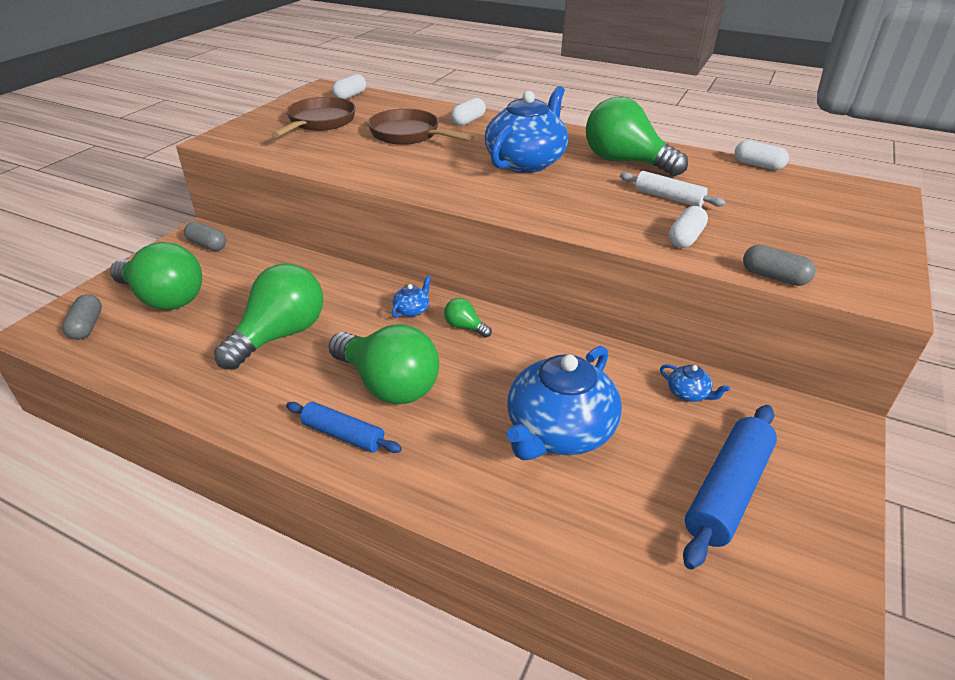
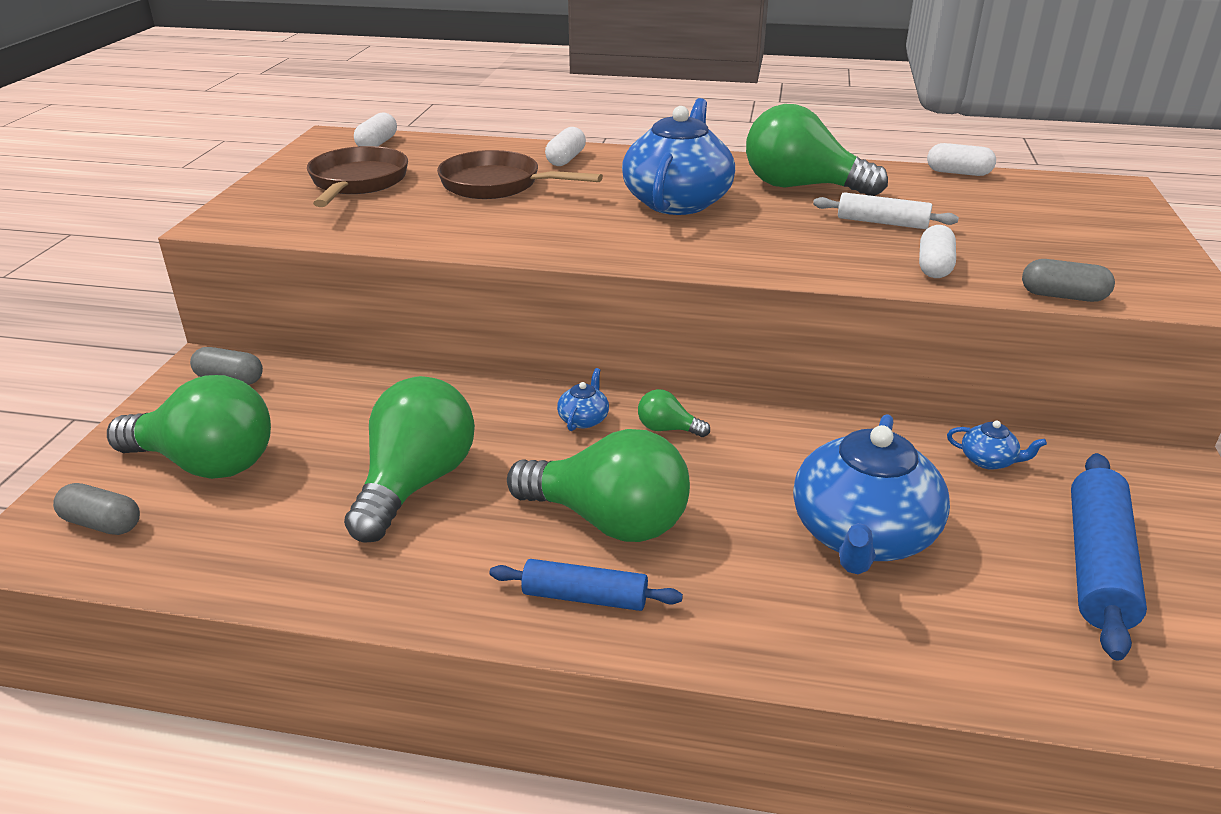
camera: 15 degrees left, 5 degrees down
grey capsule [62,294,102,340] -> grey capsule turned 45 degrees counterclockwise [53,483,140,535]

